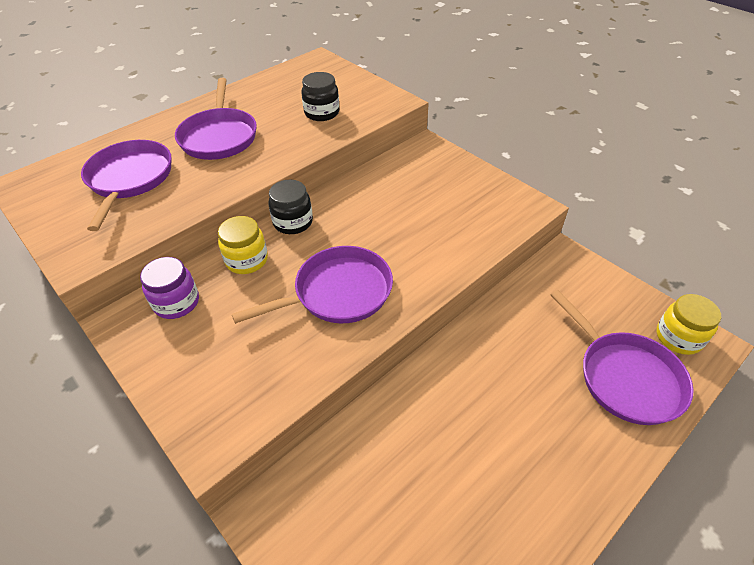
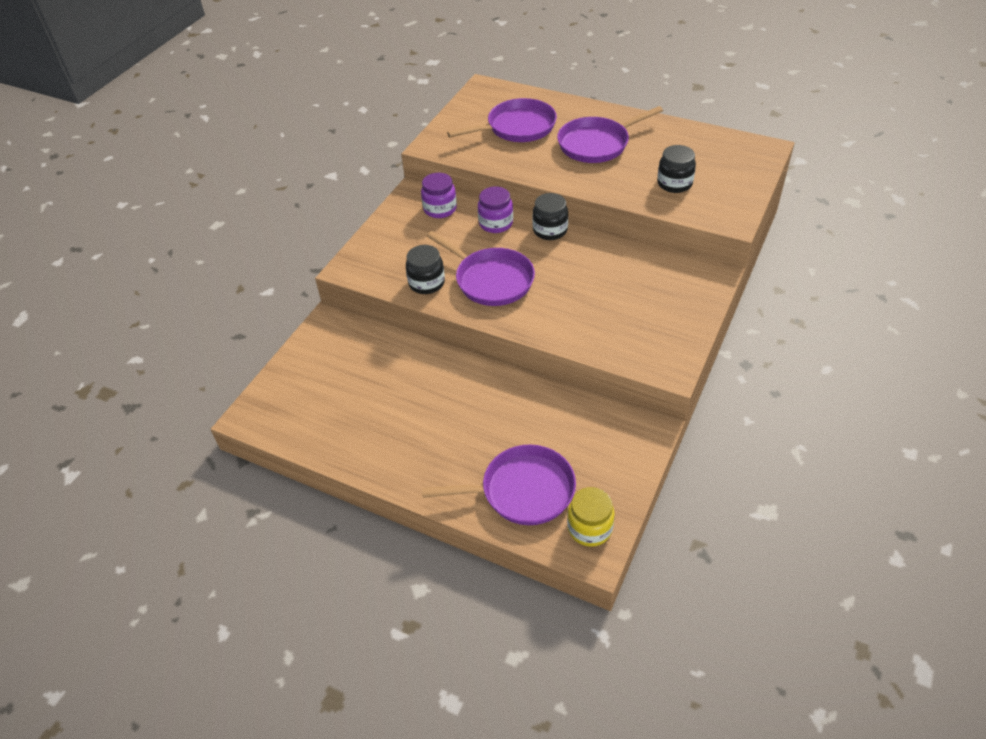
camera: 70 degrees right, 0 degrees up
yellow jar [218,216,268,274] -> purple jar [478,186,513,233]
purple pan [551,290,693,425] -> purple pan turned 135 degrees counterclockwise [422,445,576,525]
none -> black jar [406,245,445,294]

